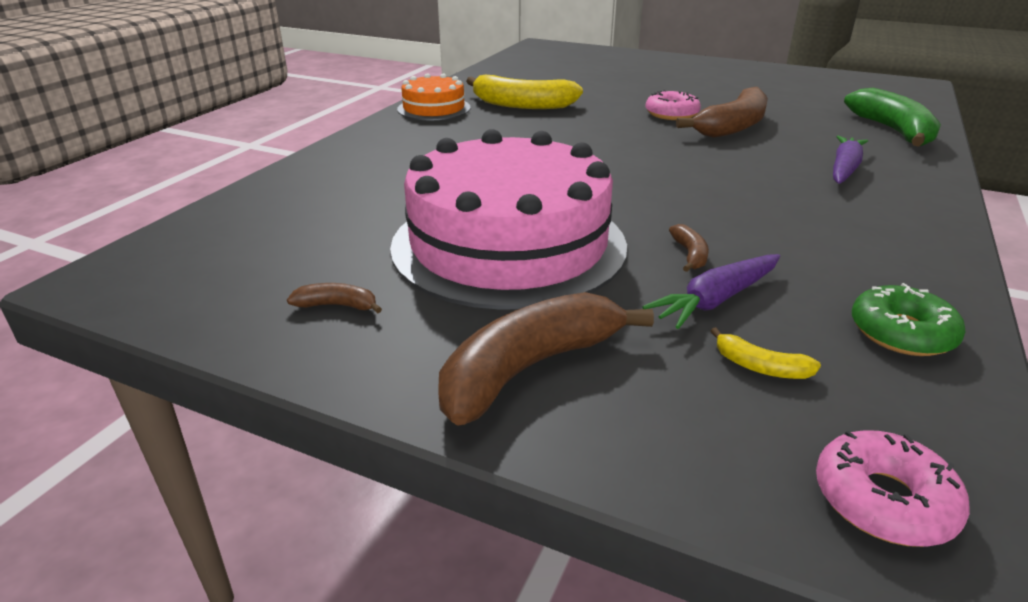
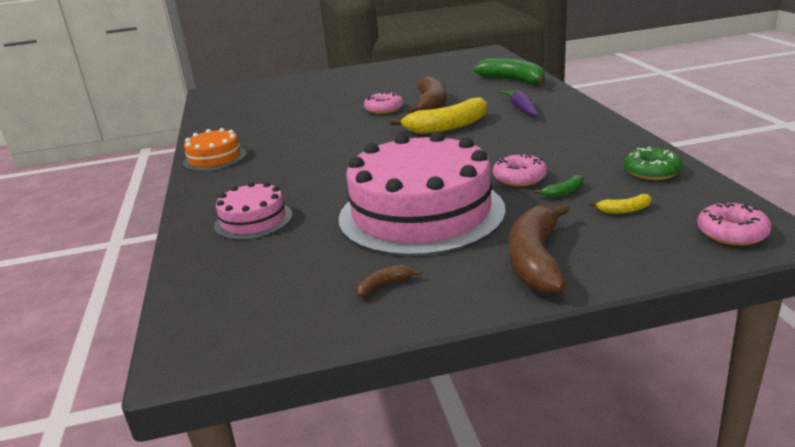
camera: 35 degrees left, 5 degrees down
yellow banana [466,75,583,109] -> yellow banana moved to [390,97,487,134]
purple carrot [642,254,780,329] -> green banana [534,174,584,198]
brown banana [669,224,709,272] -> pink donut [493,153,547,186]
none -> pink cake [214,182,293,240]

